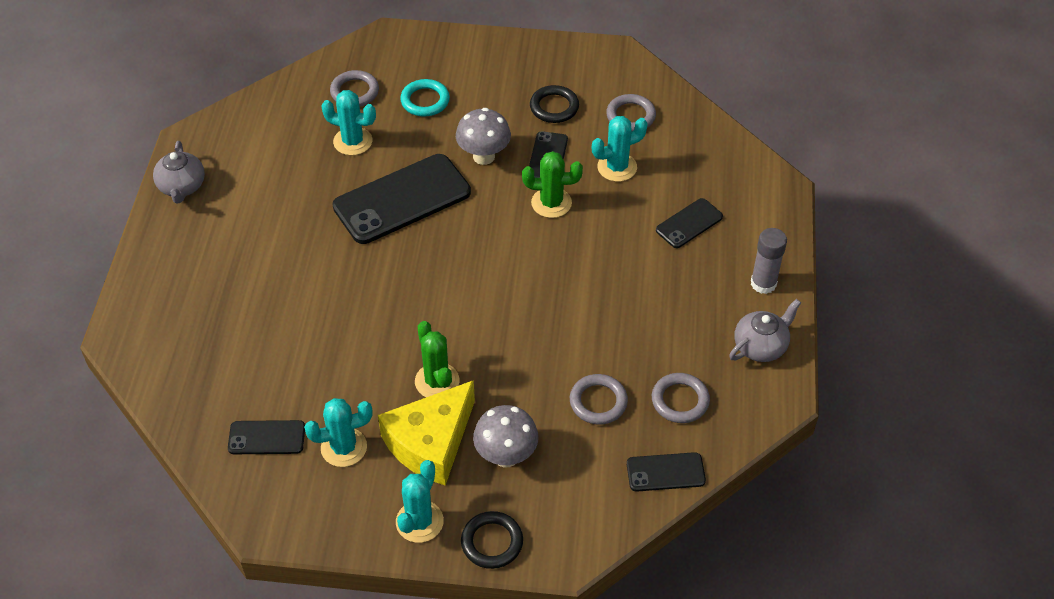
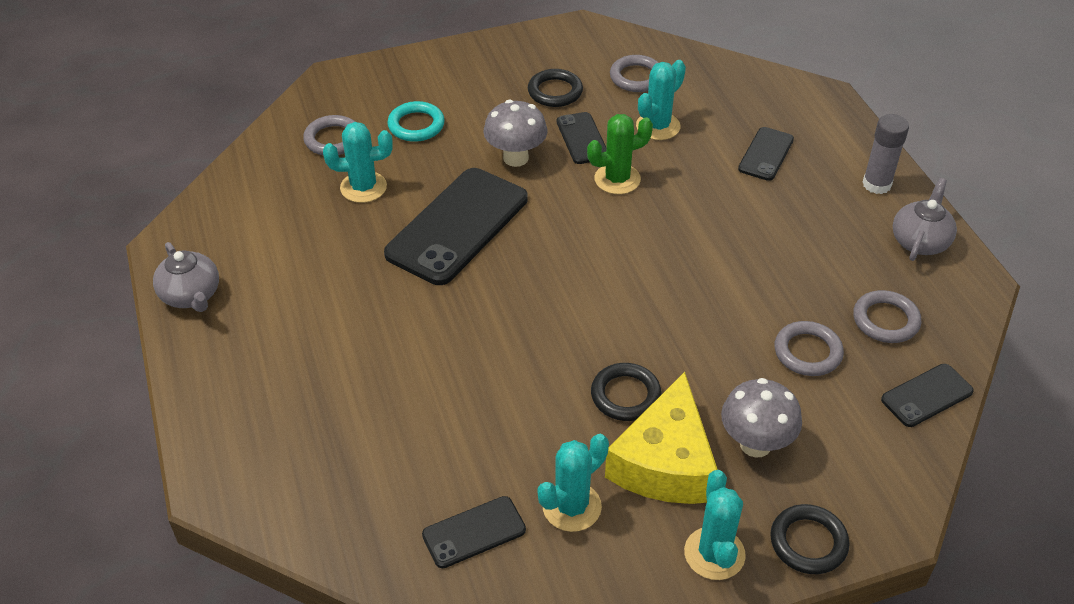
camera: 25 degrees left, 5 degrees down
green cactus [415,321,459,397] -> black ring [591,363,662,421]

